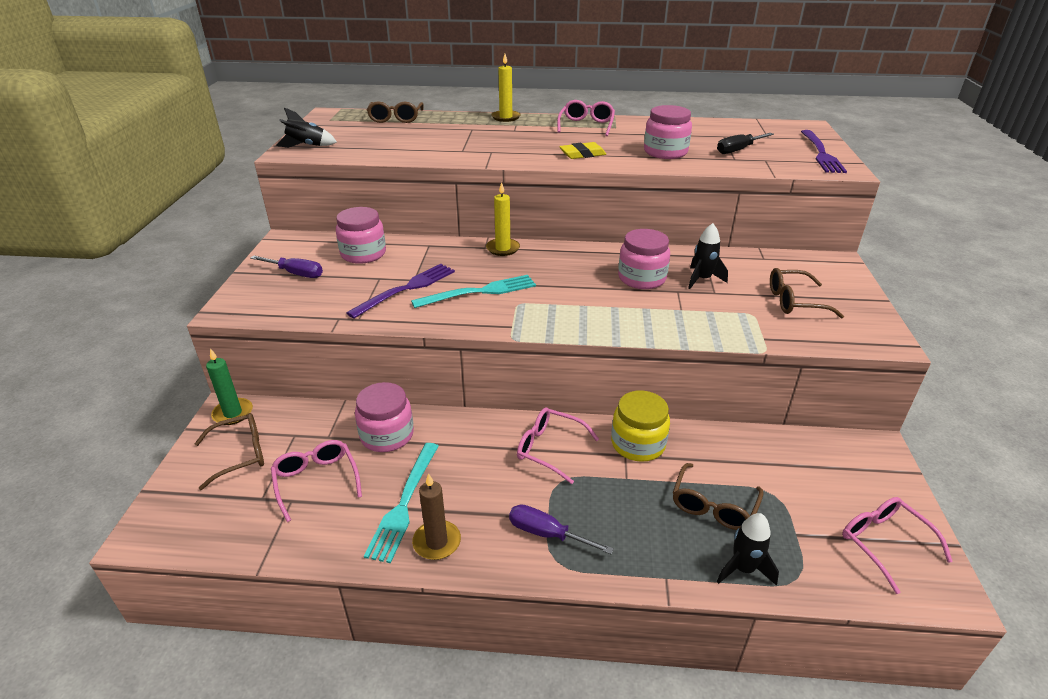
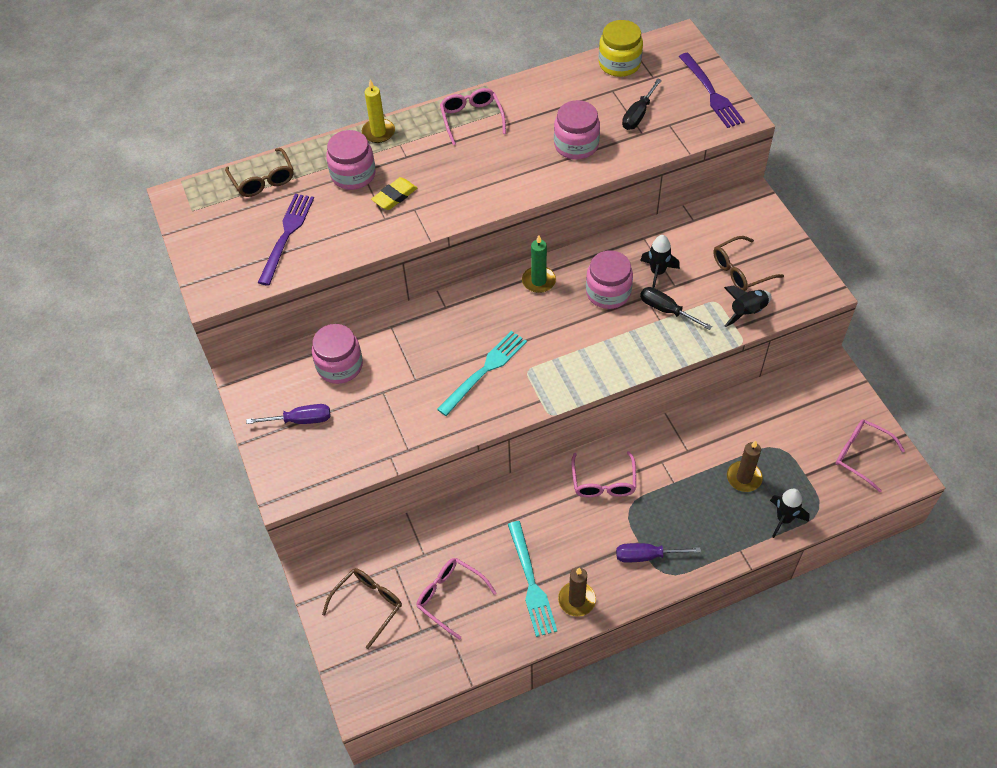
camera: 25 degrees left, 20 degrees up
green candle [206,348,253,425] -> green candle moved to [522,235,556,293]
black rocket [276,107,337,148] -> black rocket moved to [724,286,772,327]
purple fork [346,264,455,319] -> purple fork moved to [258,194,314,286]
pink jar [355,382,414,452] -> pink jar moved to [326,130,376,190]
yellow candle [486,182,520,256] -> none
pink glasses [517,408,599,484] -> pink glasses turned 90 degrees counterclockwise [571,451,636,497]
yellow eraser [559,142,606,159] -> yellow eraser moved to [371,177,417,210]
yellow jar [611,390,670,462] -> yellow jar moved to [599,20,643,77]
brown glasses [673,463,764,530] -> brown candle [727,441,763,492]
none -> black screwdriver [640,287,712,330]

